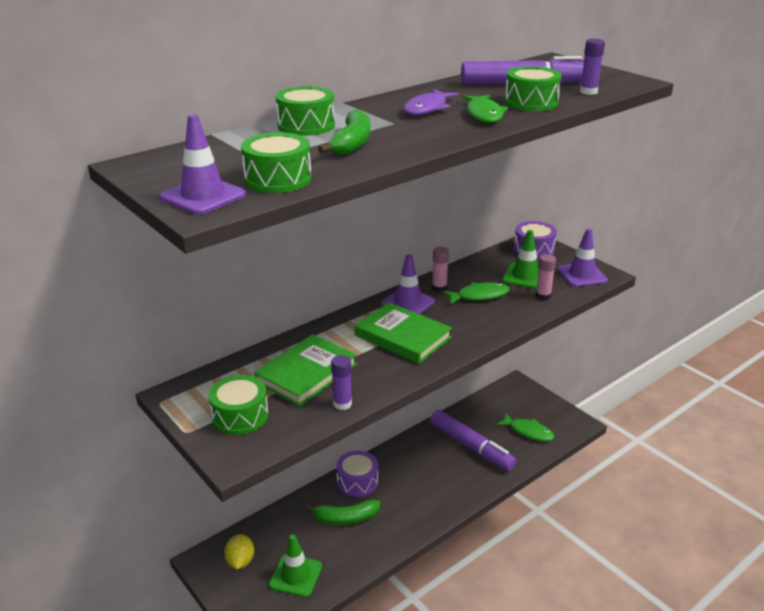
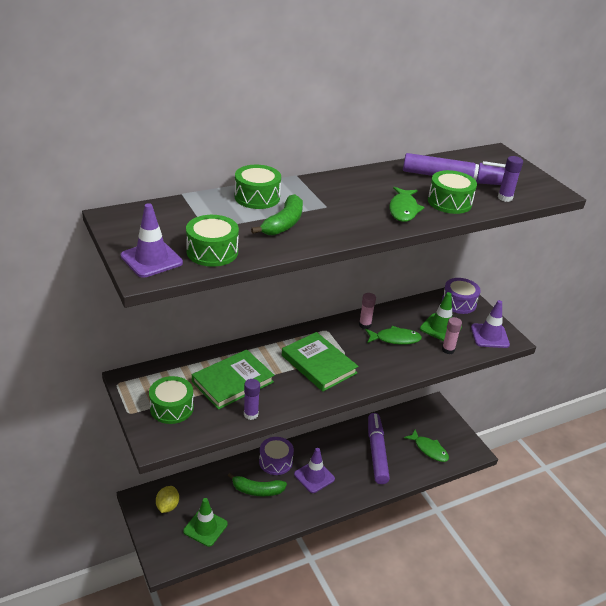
camera: 10 degrees right, 5 degrees up
purple traffic cone [381,254,435,314] -> purple traffic cone moved to [294,448,335,493]
purple fish [403,89,459,115] -> none
purple marker [430,410,516,471] -> purple marker turned 150 degrees counterclockwise [368,413,390,484]

